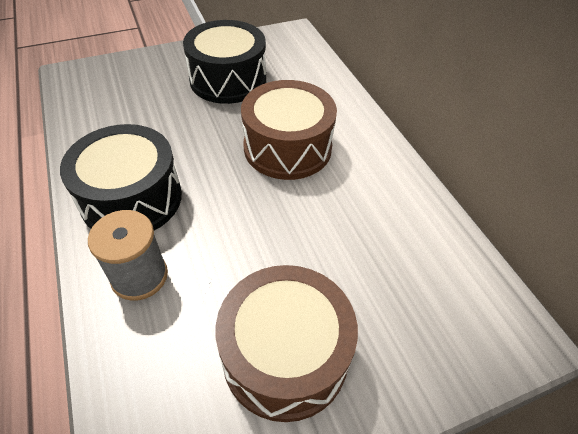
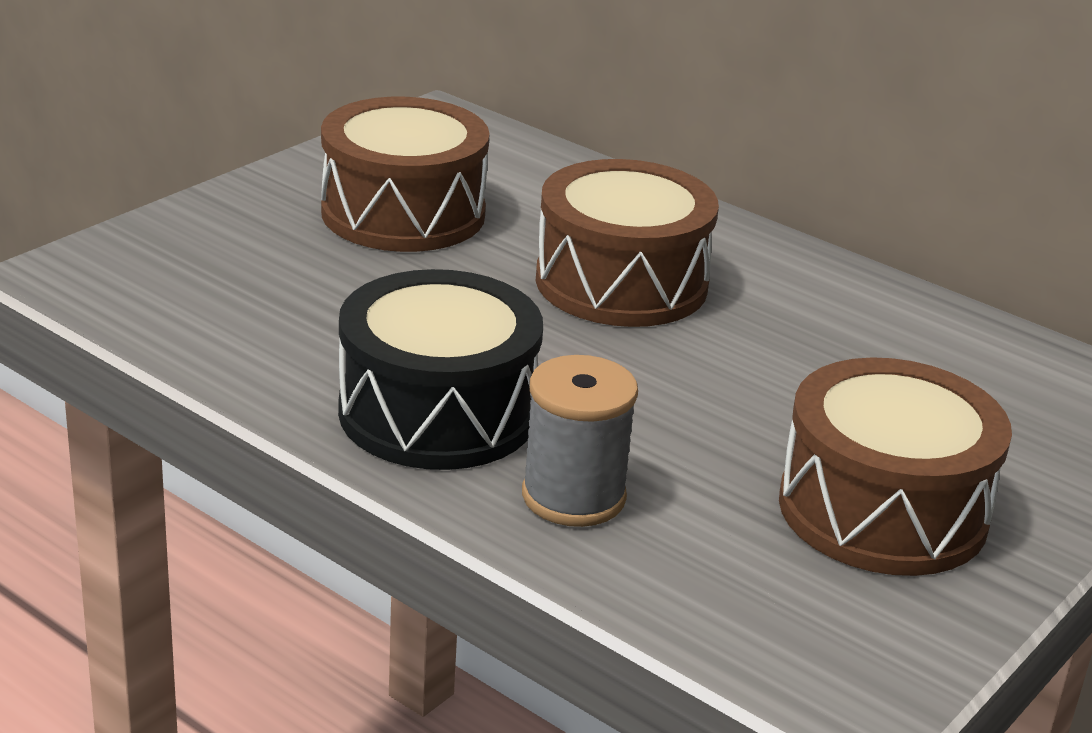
camera: 30 degrees left, 20 degrees down
black drum [183,20,266,104] -> brown drum [321,97,490,252]

